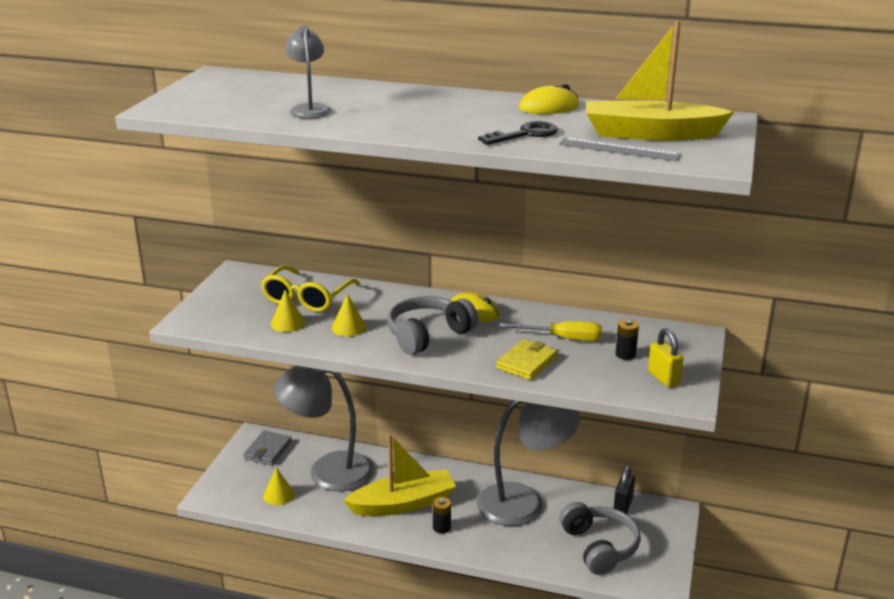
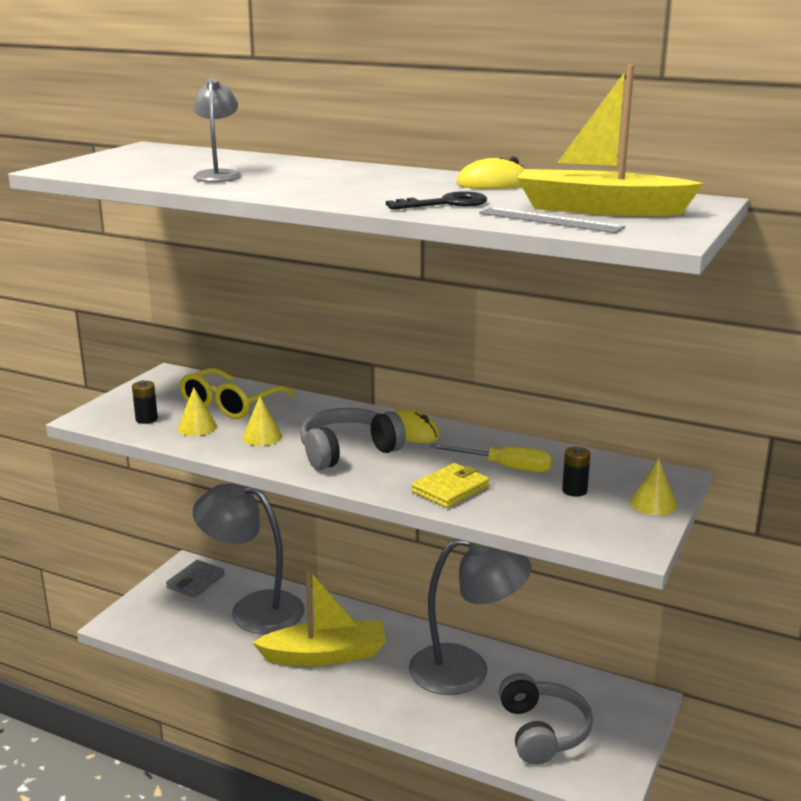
camera: 10 degrees right, 5 degrees down
yellow cone [263,467,295,505] -> yellow cone moved to [631,458,677,515]
black battery [433,497,451,534] -> black battery moved to [132,380,158,424]
black padlock [614,466,635,514] -> none
yellow padlock [648,328,684,387] -> none

